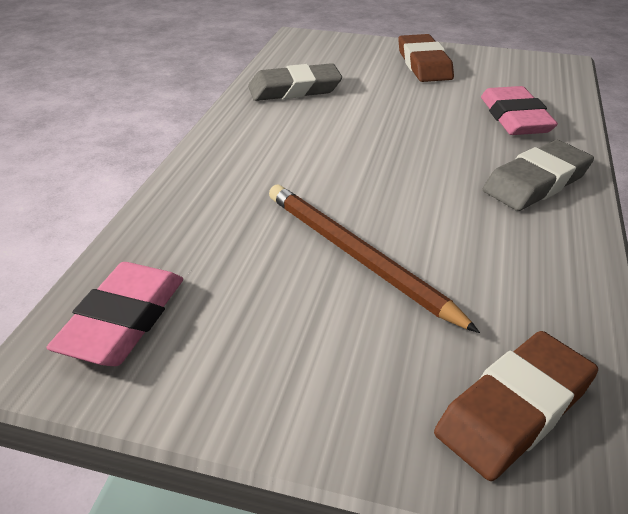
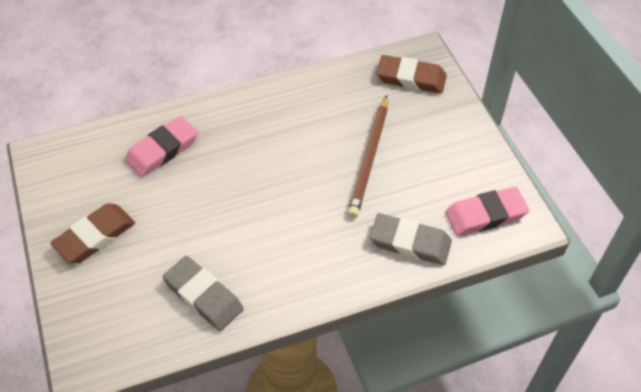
camera: 125 degrees left, 15 degrees up
grey eraser [483,140,594,211] -> grey eraser moved to [370,213,452,265]

